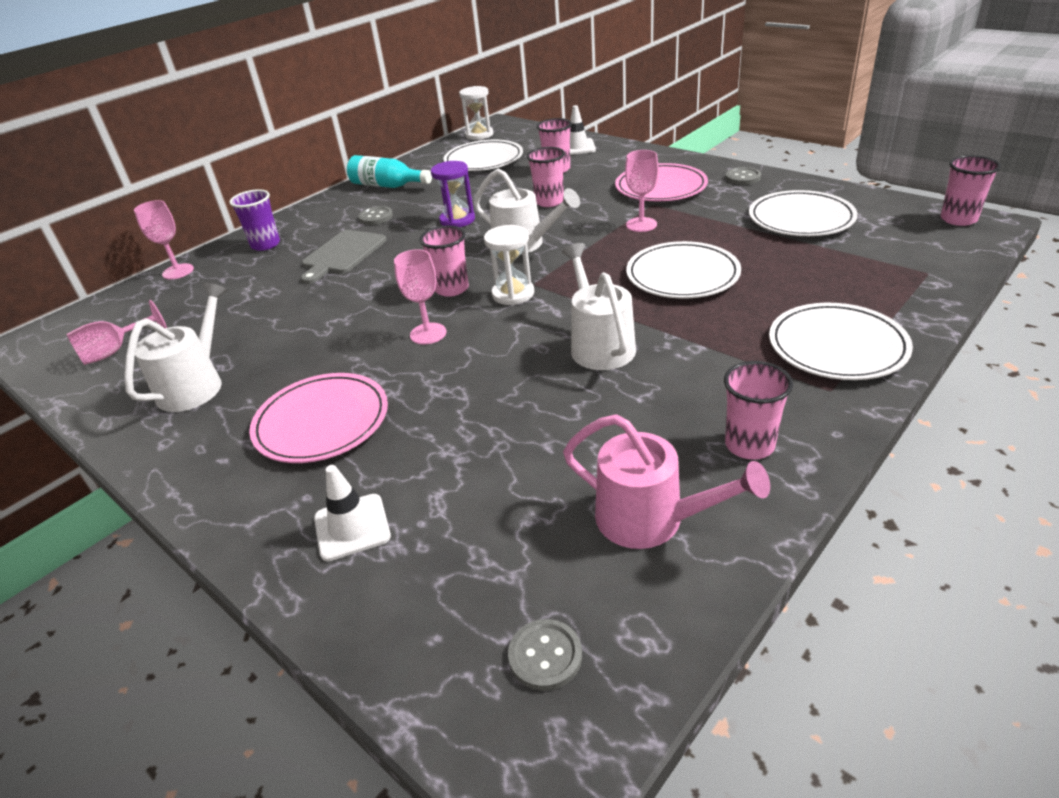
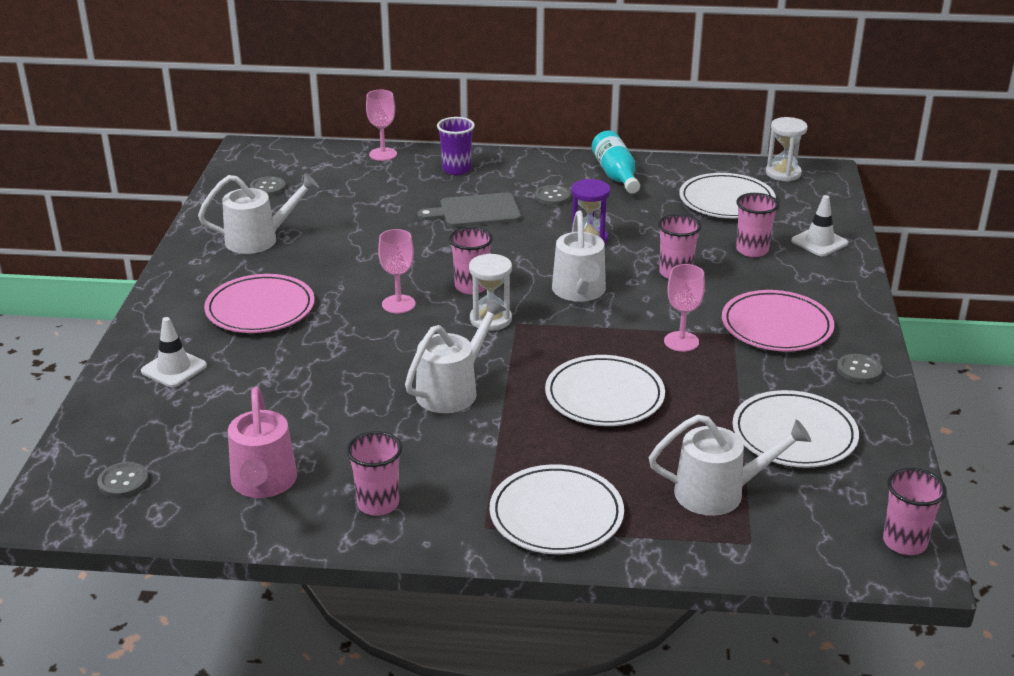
camera: 50 degrees right, 5 degrees down
pink goblet [66,300,167,365] -> grey button [250,176,286,196]
none -> white watering can [649,415,811,516]

